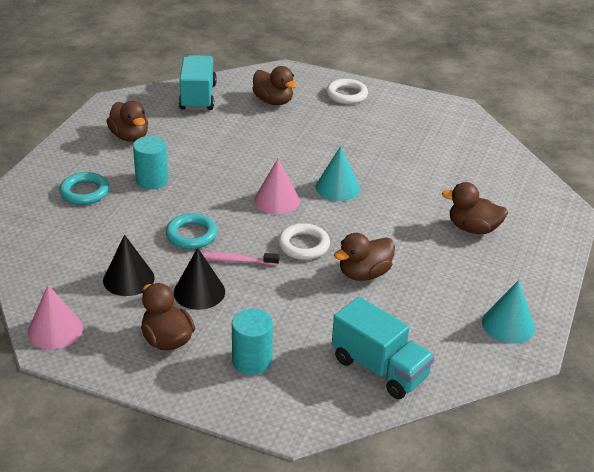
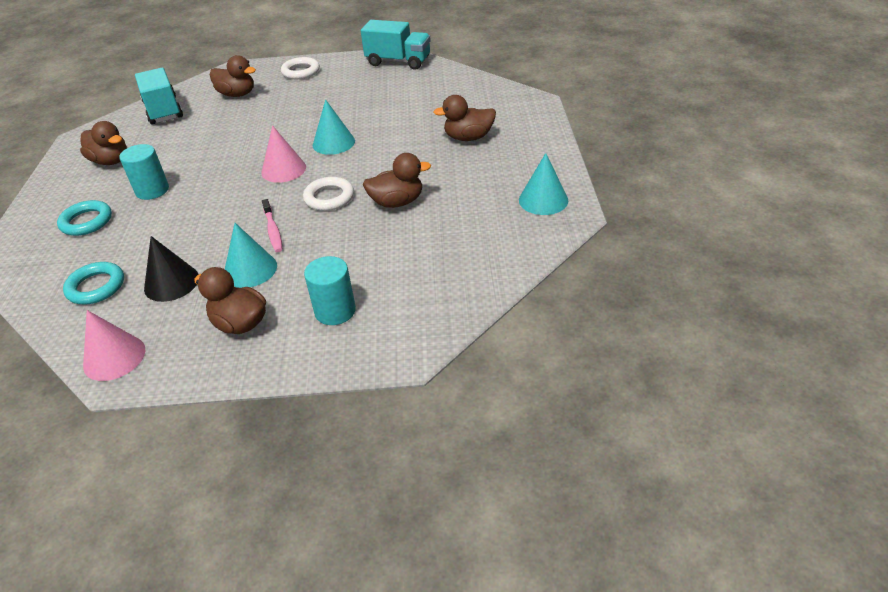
camera: 20 degrees left, 5 degrees up
turquoise ring [166,213,218,249] -> turquoise ring moved to [63,262,124,304]
black cone [174,248,225,310] -> turquoise cone [225,223,277,288]
pink toothbrush [202,252,280,265] -> pink toothbrush turned 90 degrees counterclockwise [262,199,282,252]
turquoise truck [332,297,435,399] -> turquoise truck moved to [361,20,431,70]
brown duck [334,233,395,281] -> brown duck turned 135 degrees counterclockwise [363,153,431,208]

